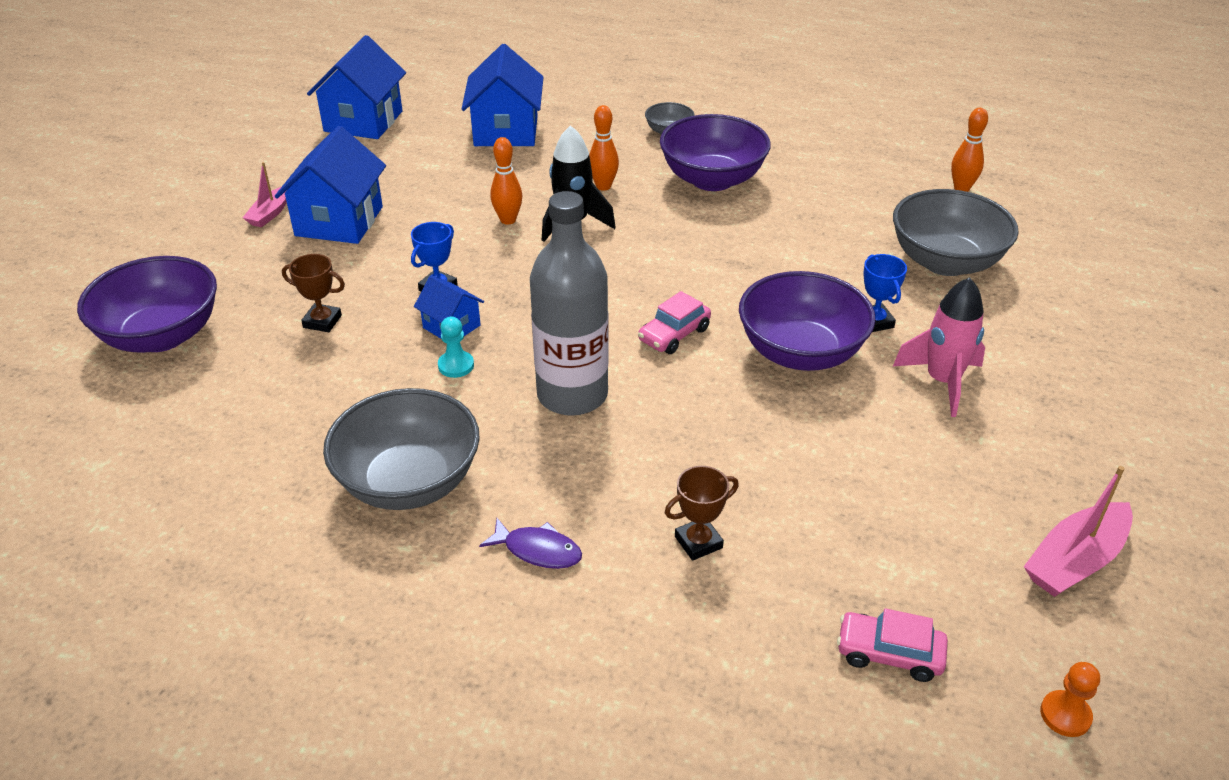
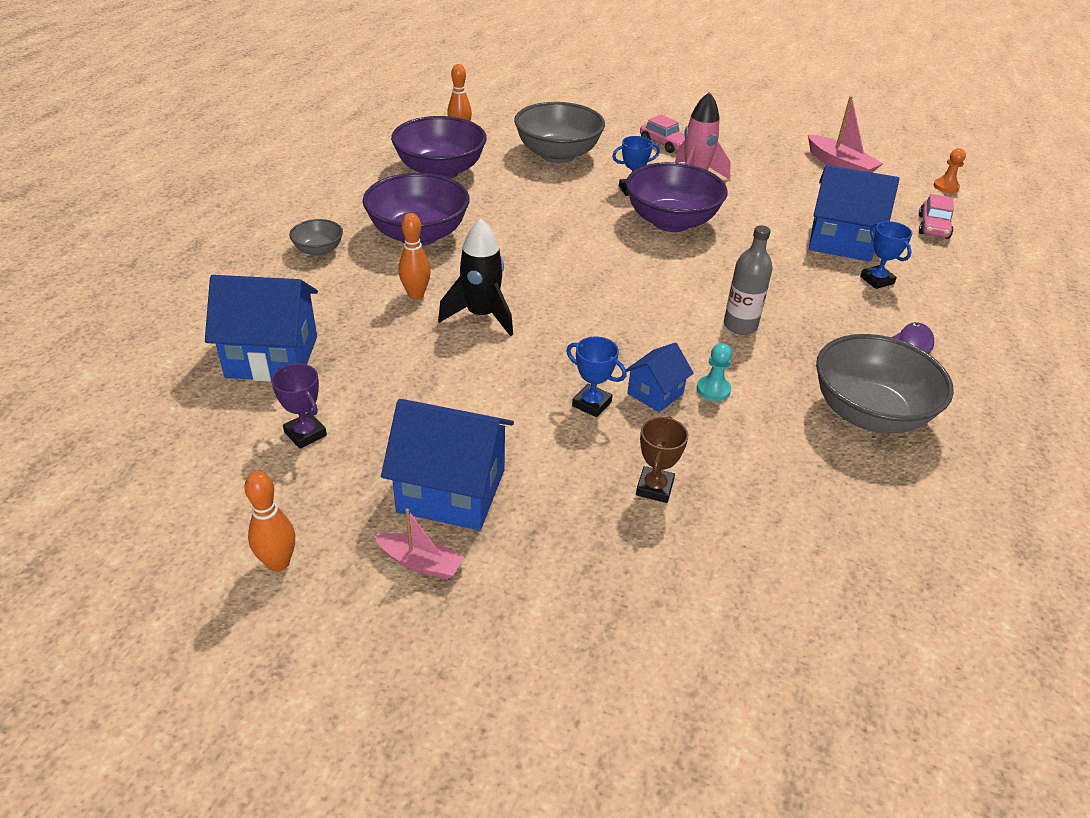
camera: 90 degrees left, 0 degrees up
purple bowl [77,256,217,353] -> purple bowl moved to [391,116,487,178]
blue house [307,35,406,139] -> blue house moved to [809,165,899,262]
orange bowling pin [490,137,522,225] -> orange bowling pin moved to [244,471,295,572]
grey bottle [530,191,609,416] -> grey bottle [724,225,772,335], size x0.58
pink car [638,291,711,354] -> pink car moved to [640,114,685,153]
brown trophy [665,466,739,561] -> blue trophy [860,221,912,289]
none -> purple trophy [271,364,327,449]

